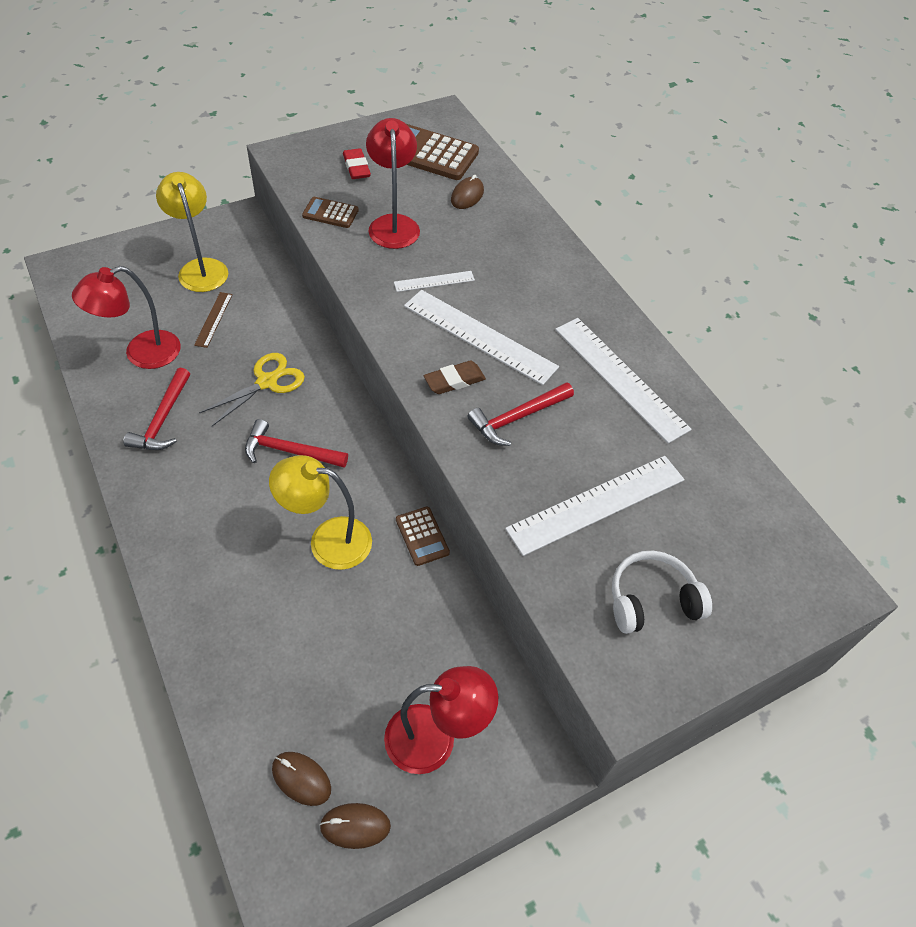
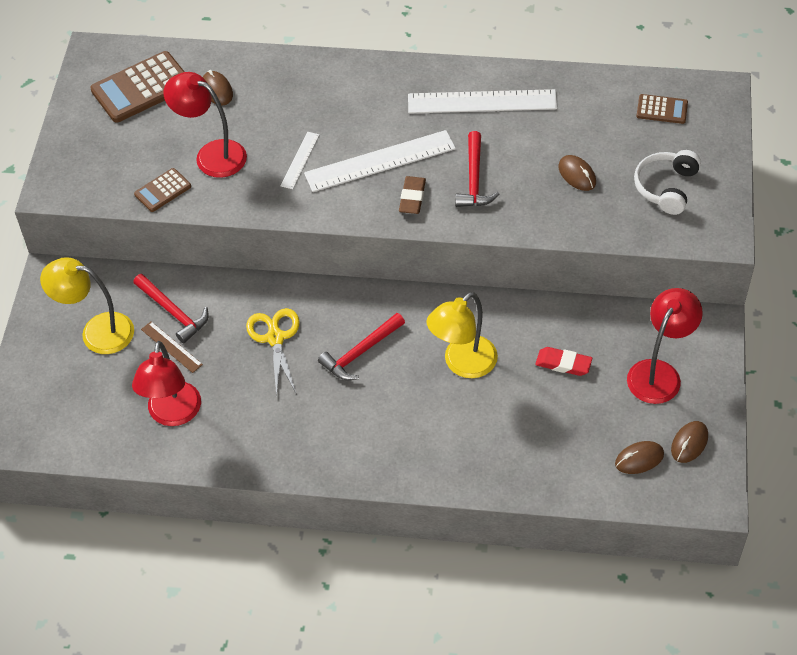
camera: 50 degrees left, 0 degrees up
red hammer [123,368,190,450] -> red hammer moved to [133,274,209,344]
red eraser [343,148,371,179] -> red eraser moved to [535,347,592,376]
brown calculator [396,507,450,566] -> brown calculator moved to [636,94,688,124]
white ruler [505,456,685,556] -> brown mouse [558,155,596,191]

